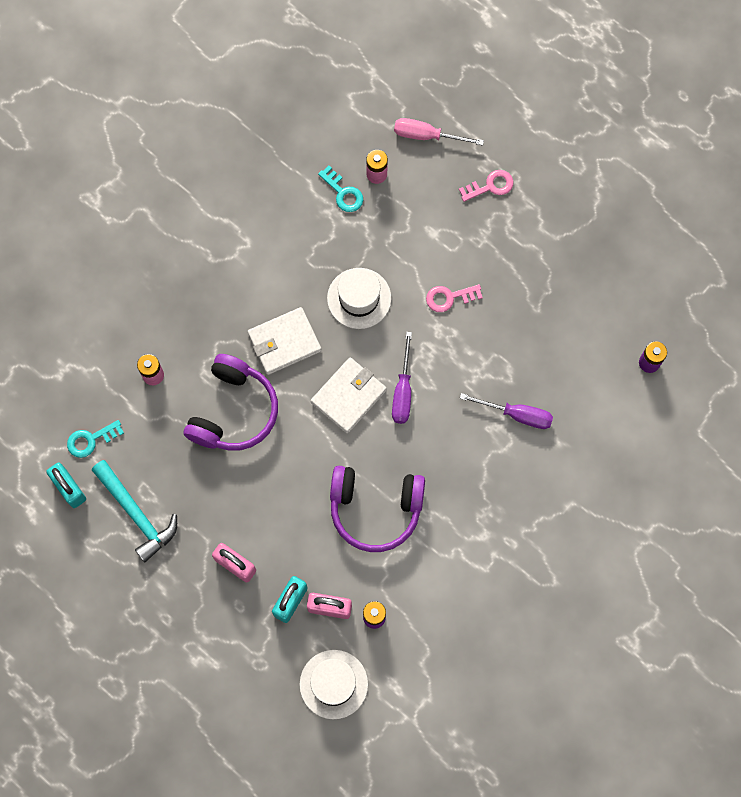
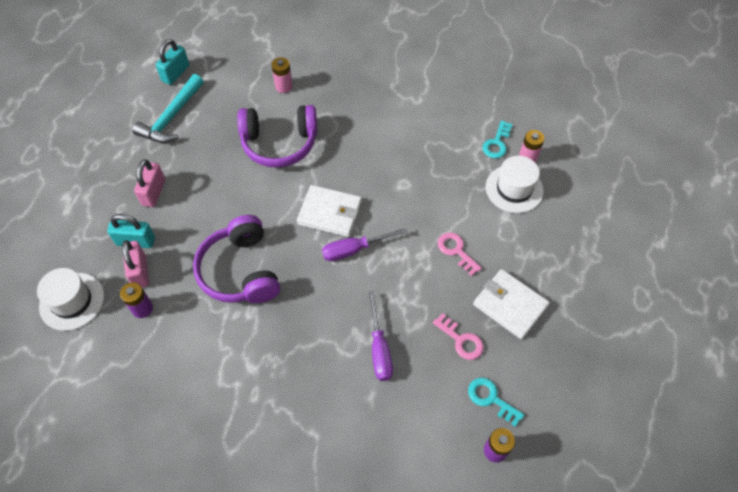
camera: 65 degrees right, 15 degrees down
turquoise key [67,420,124,458] -> turquoise key moved to [468,378,524,427]
white wallet [248,307,322,375] -> white wallet moved to [473,269,550,339]
white hat [327,268,391,329] -> white hat moved to [486,156,544,213]
pink screwdriver [394,118,484,146] -> none
pink key [459,170,513,202] -> pink key moved to [433,313,484,360]

